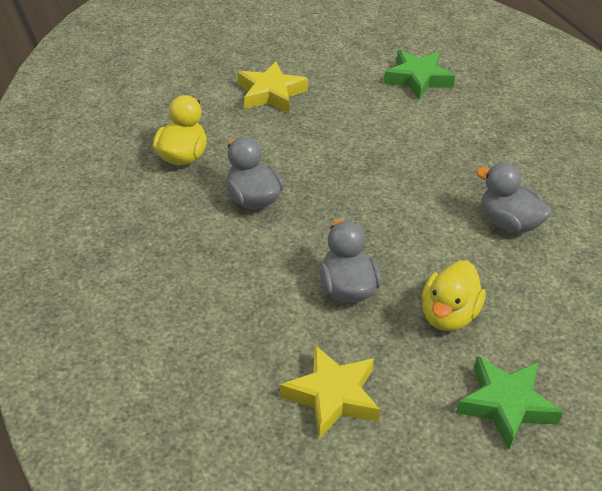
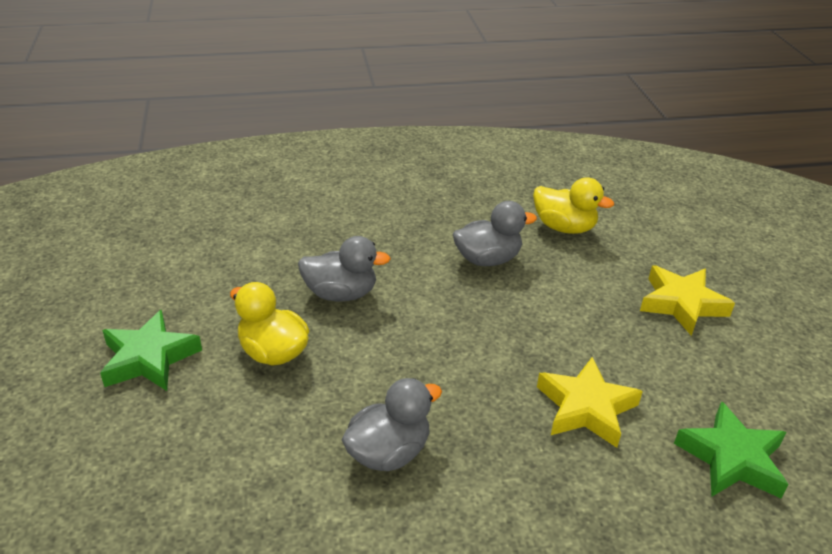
camera: 105 degrees right, 5 degrees down
yellow star [280,345,380,439] -> yellow star moved to [537,357,643,448]

